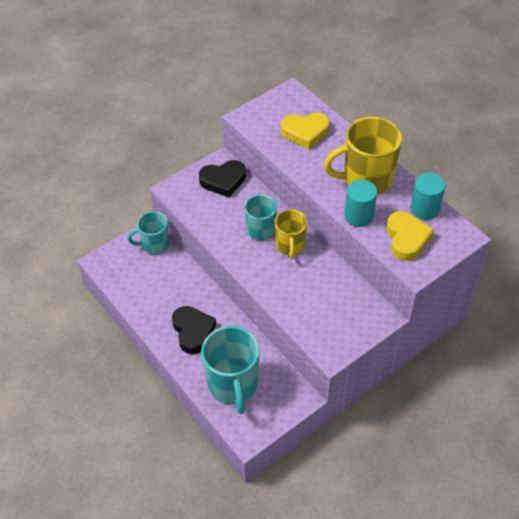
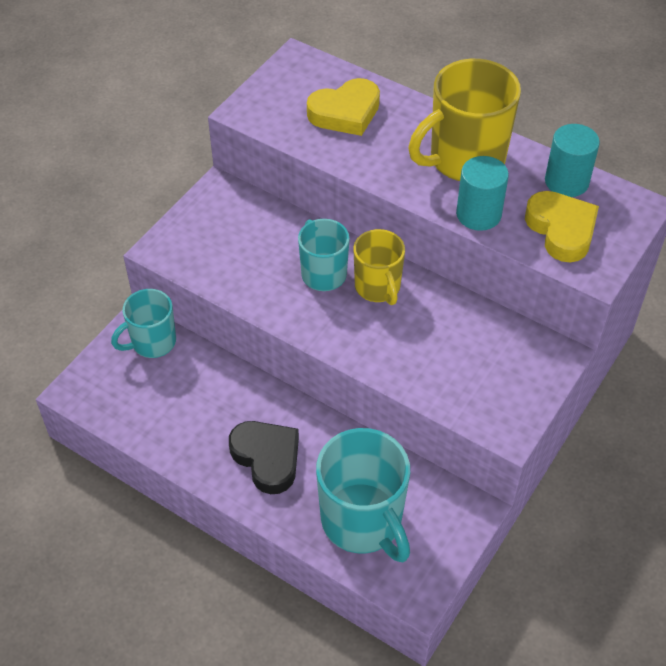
camera: 20 degrees left, 0 degrees up
black heart [199,160,246,197] -> none

